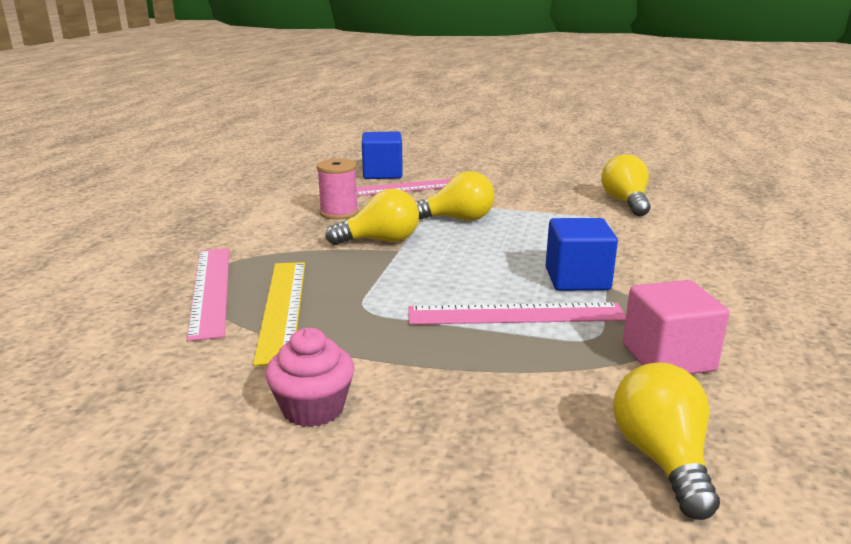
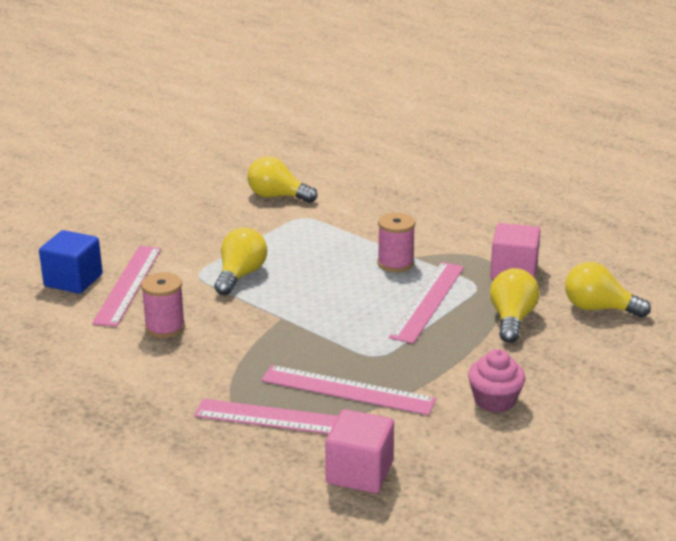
camera: 65 degrees left, 5 degrees up
yellow ruler [253,262,305,366] -> pink ruler [261,365,436,415]
yellow light bulb [325,189,419,245] -> yellow light bulb moved to [490,268,539,343]
blue cube [546,218,618,291] -> pink spool [377,213,415,272]
none -> pink cube [325,409,394,493]

